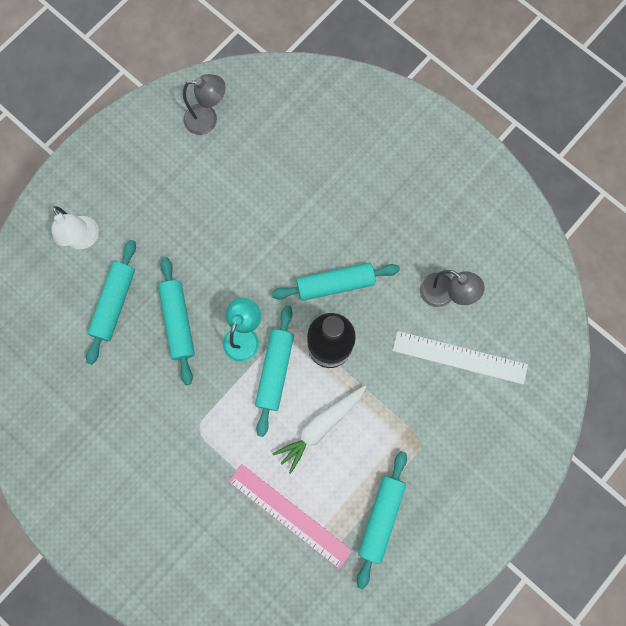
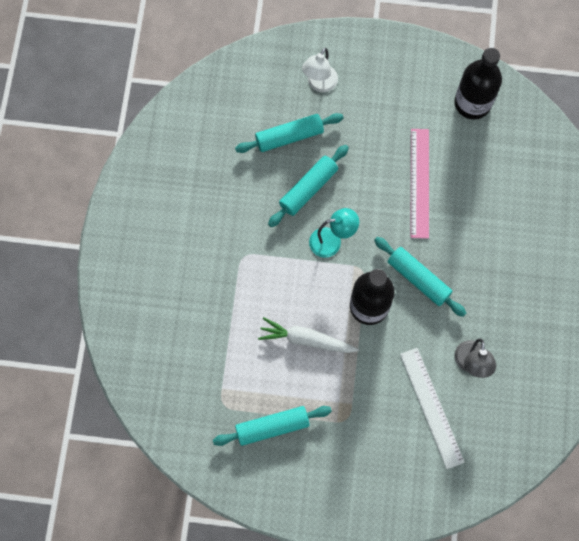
camera: 55 degrees right, 5 degrees down
grey lamp [183,74,226,135] -> black bottle [455,48,502,119]
pink ruler [228,464,352,569] -> pink ruler moved to [410,129,429,239]
turquoise rolling pin [255,305,294,437] -> none

